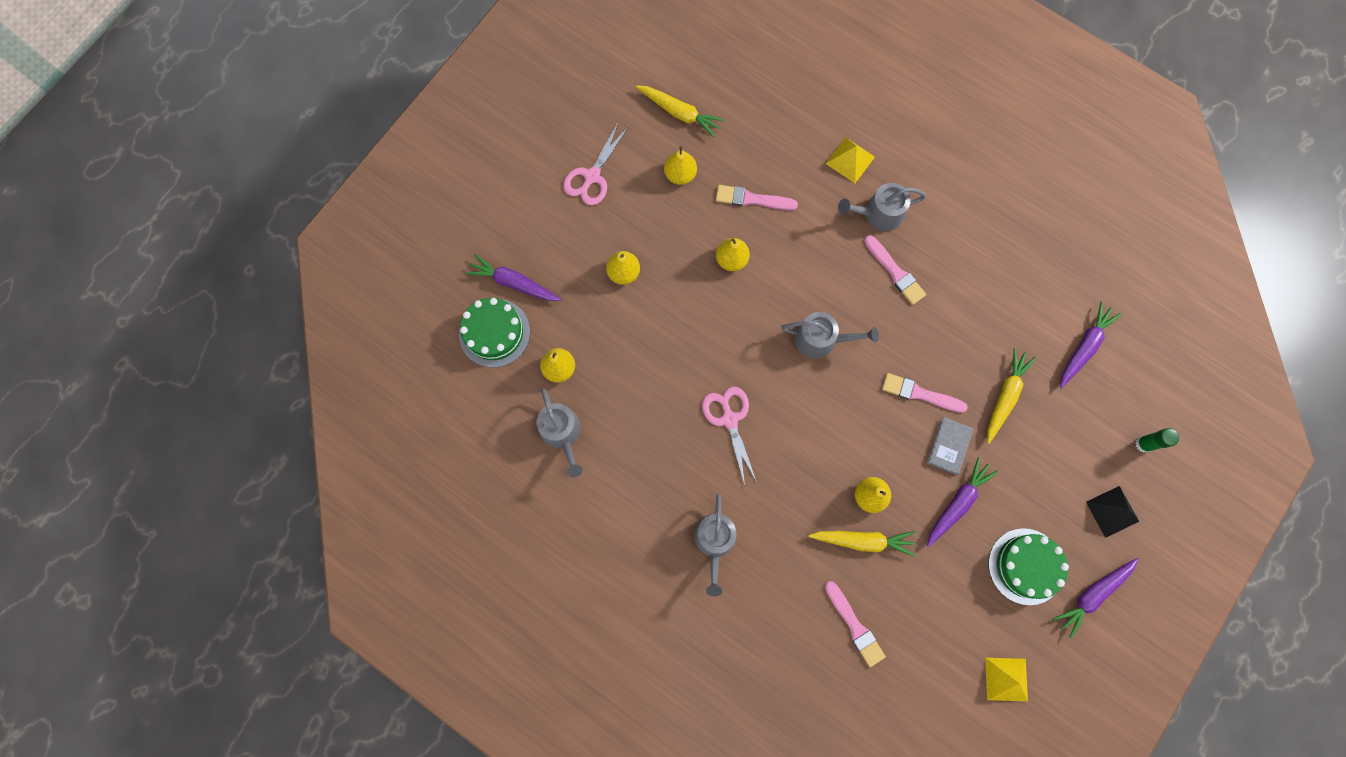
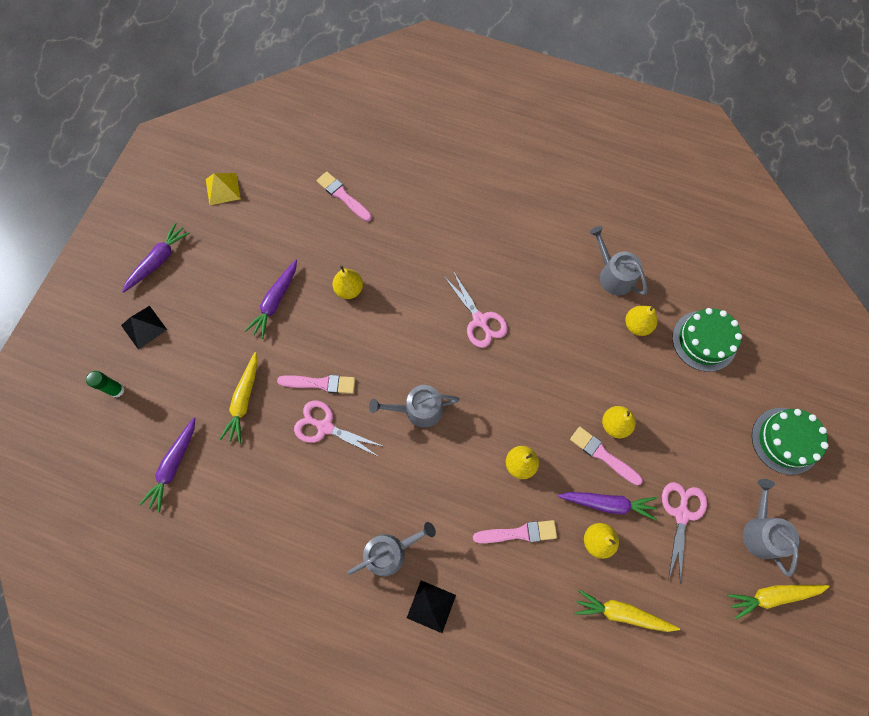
camera: 165 degrees right, 5 degrees down
purple carrot [465,254,561,301] -> purple carrot moved to [558,492,657,520]
grey watering can [694,494,736,597] -> grey watering can moved to [743,479,800,577]
yellow carrot [809,531,915,556] -> yellow carrot moved to [727,585,830,620]
yellow pyramid [826,138,875,183] -> black pyramid [407,580,456,633]
pink brush [864,235,926,305] -> pink brush moved to [570,427,643,486]
grey book [927,417,974,475] -> none
green cake [989,528,1069,605] -> green cake moved to [752,408,829,475]
none -> pink scissors [294,400,385,457]

